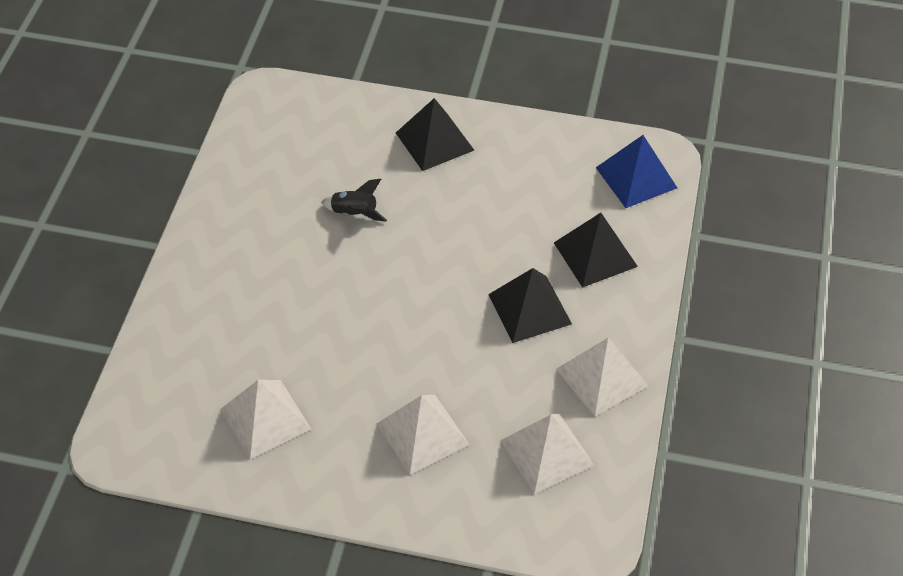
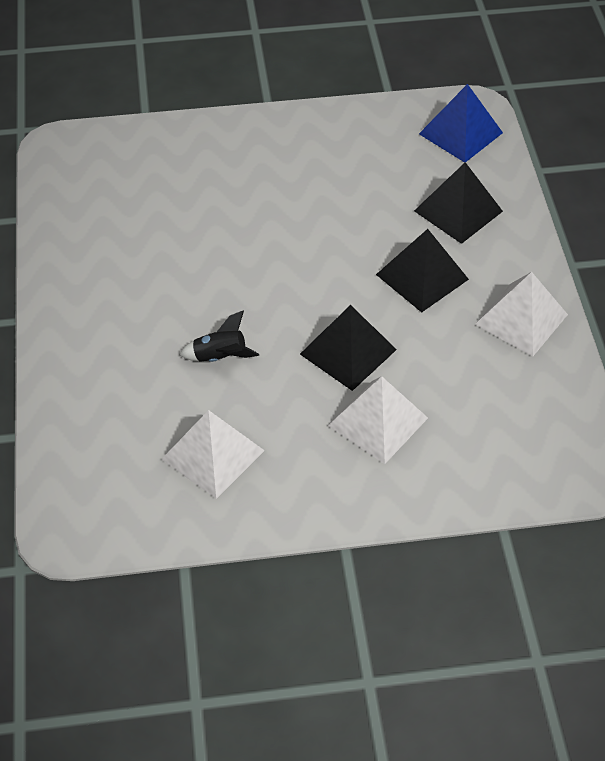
camera: 20 degrees left, 0 degrees up
black rocket [321,179,387,221] -> black rocket moved to [179,310,259,362]
black pyramid [396,98,474,171] -> black pyramid moved to [300,305,397,391]
white pyramid [500,413,594,494] -> none

